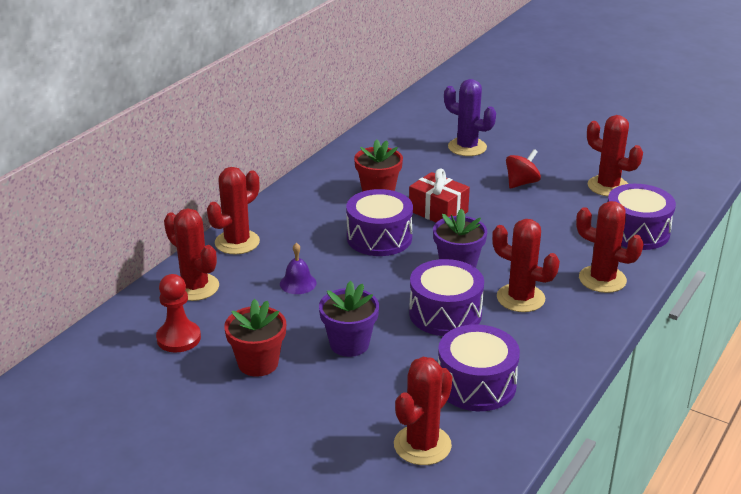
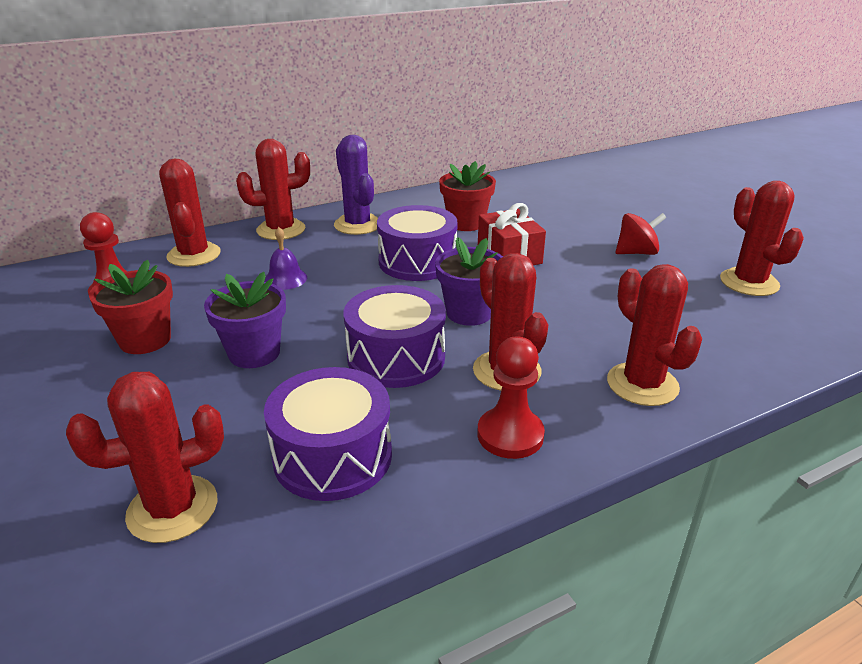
camera: 30 degrees right, 0 degrees up
purple cactus [444,79,496,156] -> purple cactus moved to [334,135,378,235]
purple drum [608,184,676,250] -> none
none -> red pawn [477,337,545,459]

